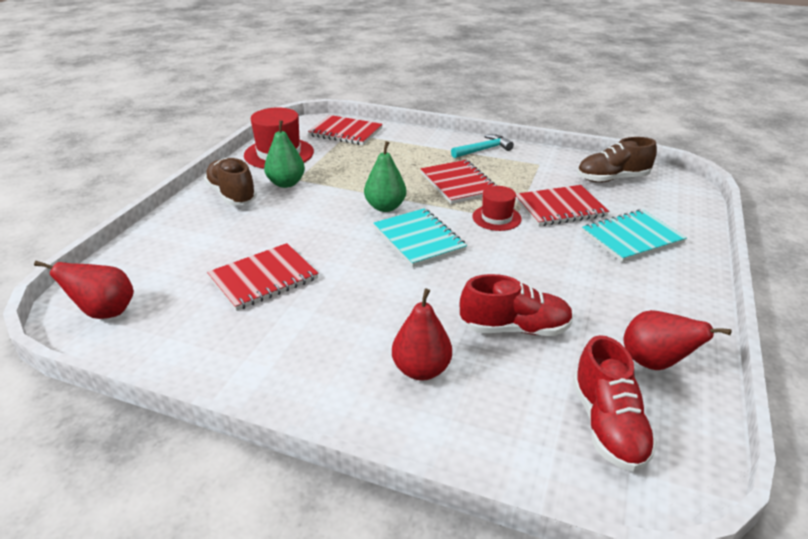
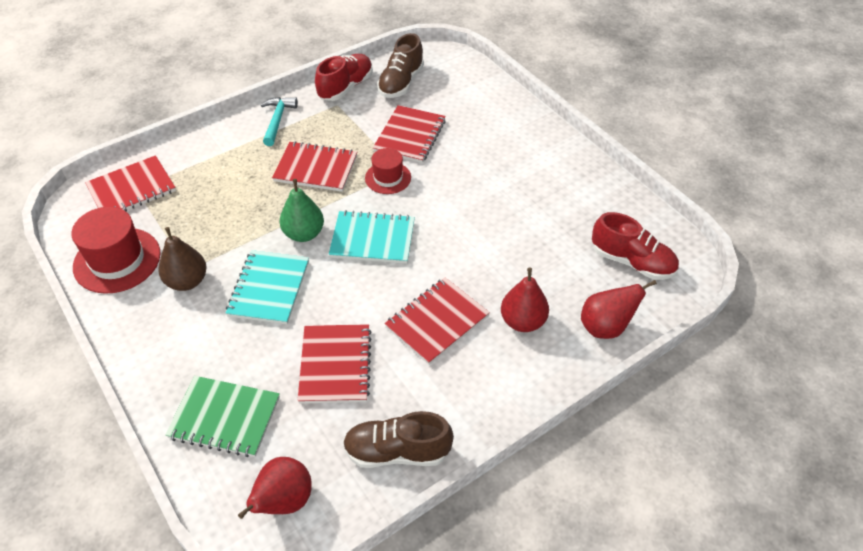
camera: 55 degrees left, 15 degrees up
brown shoe [204,158,257,205] -> brown shoe moved to [343,411,454,468]
green pear [264,120,305,188] -> brown pear [158,227,207,291]
red shoe [460,274,573,336] -> red shoe moved to [315,54,373,101]
turquoise notebook [582,209,687,262] -> turquoise notebook moved to [226,250,309,324]
red pear [624,310,732,370] -> red pear moved to [581,280,657,339]
none -> green notebook [165,376,280,457]
none -> red notebook [384,277,490,365]

